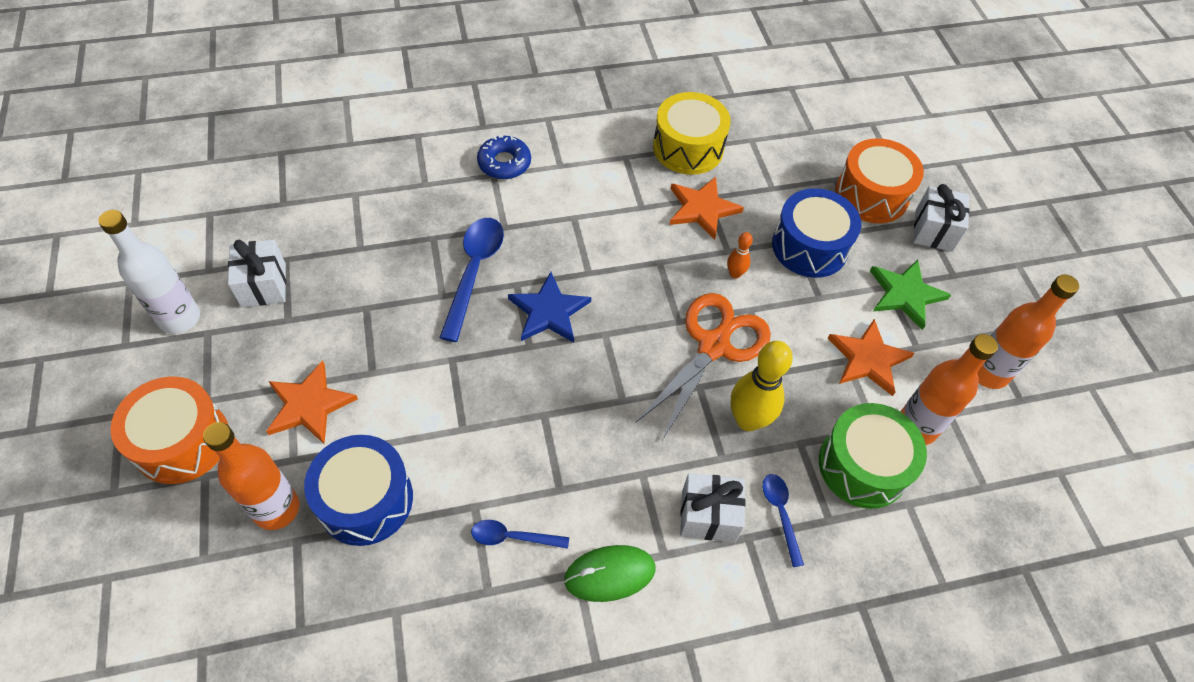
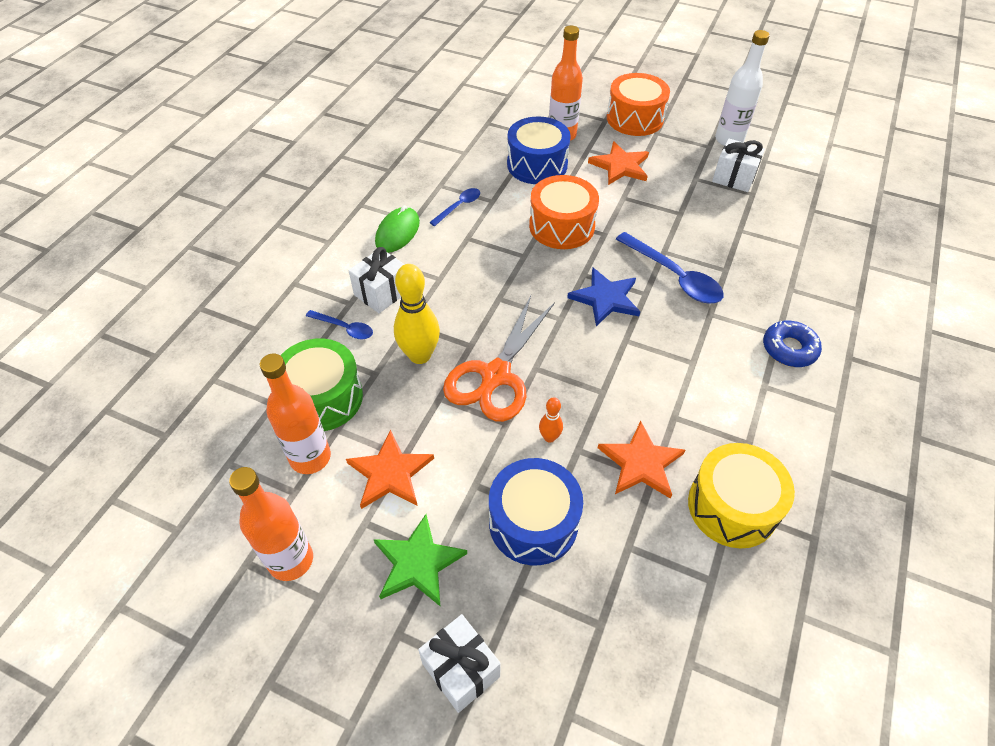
camera: 130 degrees right, 5 degrees down
orange scissors [635,293,771,440] -> orange scissors turned 45 degrees clockwise [443,296,555,422]
orange drum [835,138,924,223] -> orange drum moved to [529,175,599,249]

